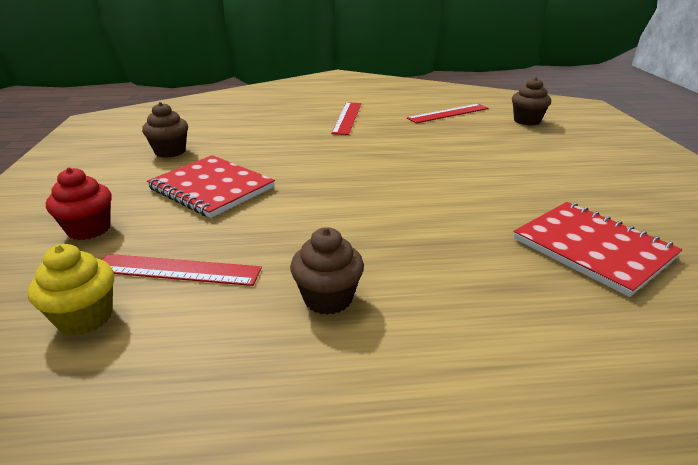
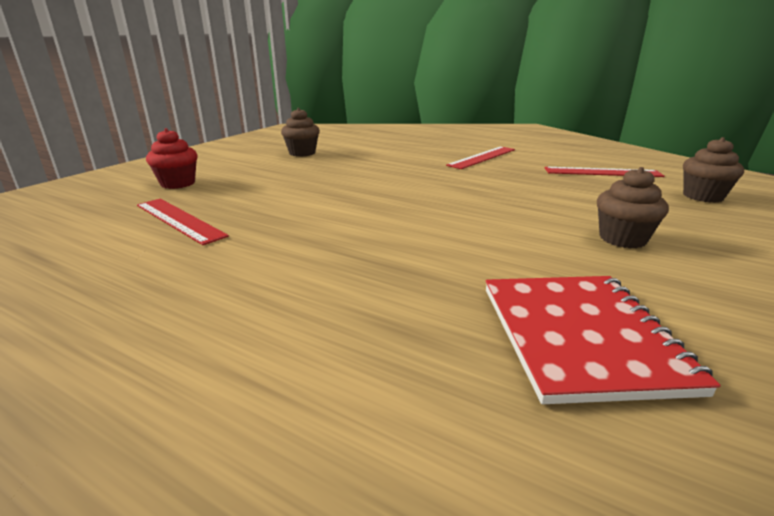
camera: 35 degrees right, 5 degrees down
yellow cupcake [28,244,114,336] -> none
red notebook [147,155,275,218] -> none
brown cupcake [290,227,364,315] -> brown cupcake moved to [597,167,669,248]

